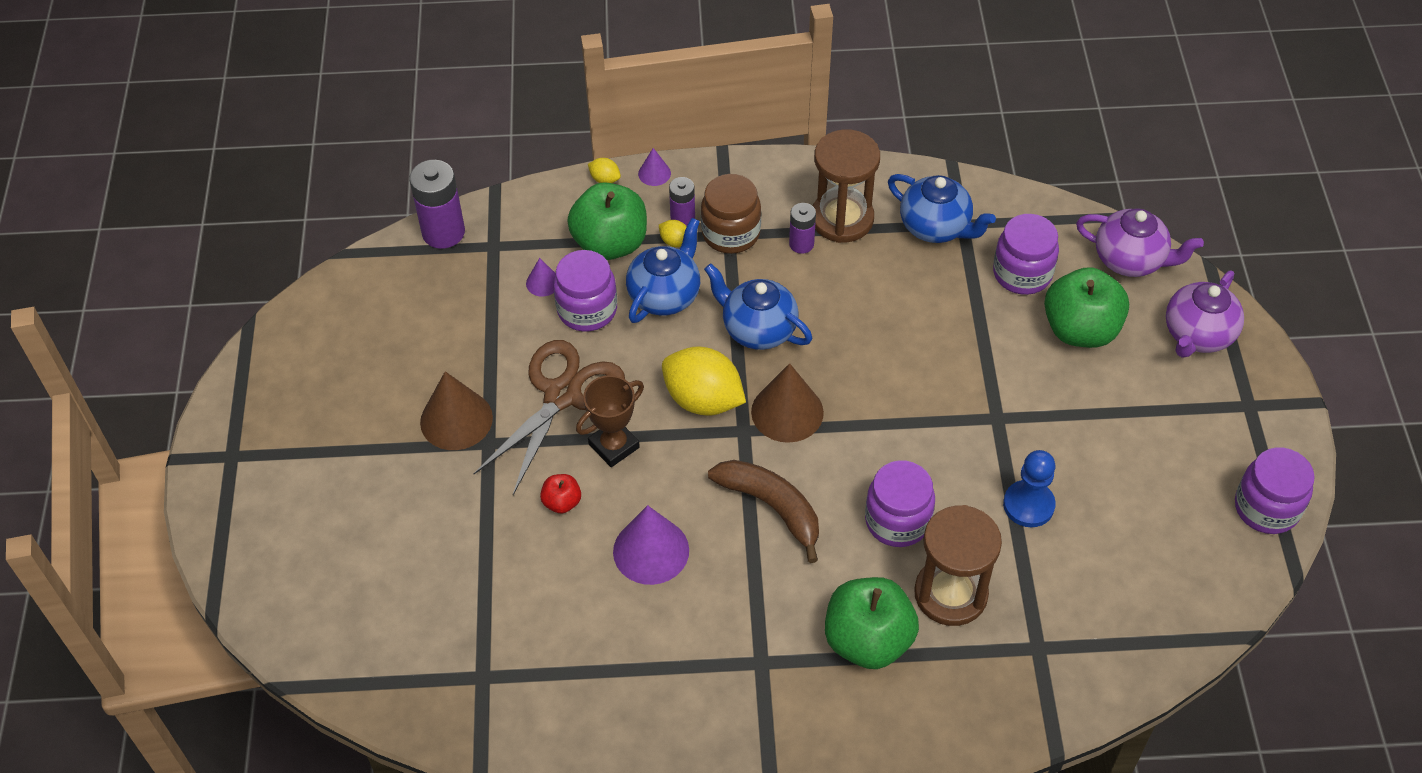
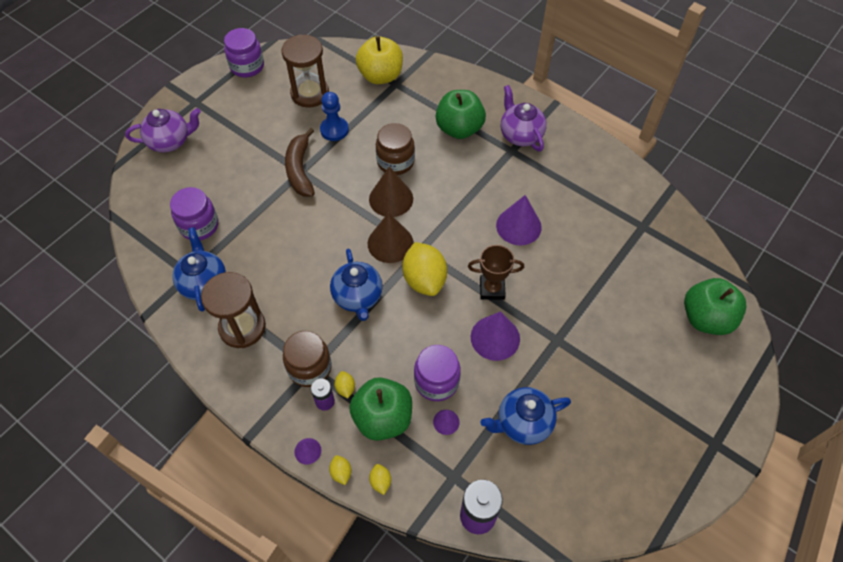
camera: 140 degrees left, 5 degrees up
brown cone [420,371,493,450] -> brown cone moved to [369,167,413,217]
brown scissors [474,340,625,495] -> purple cone [471,311,520,361]
red apple [540,474,581,514] -> none
blue teapot [626,218,700,323] -> blue teapot moved to [481,387,571,445]
brown banana [708,460,819,563] -> brown banana moved to [285,128,315,196]
purple battery [789,203,816,254] -> none
purple jar [865,460,935,547] -> brown jar [376,123,415,175]
brown hourglass [914,505,1002,626] -> brown hourglass moved to [282,34,329,108]
green apple [1044,267,1129,348] -> green apple moved to [684,278,747,335]
purple teapot [1076,208,1204,277] -> purple teapot moved to [501,85,547,152]
none -> yellow apple [356,36,403,84]
none -> yellow lemon [369,464,391,495]

